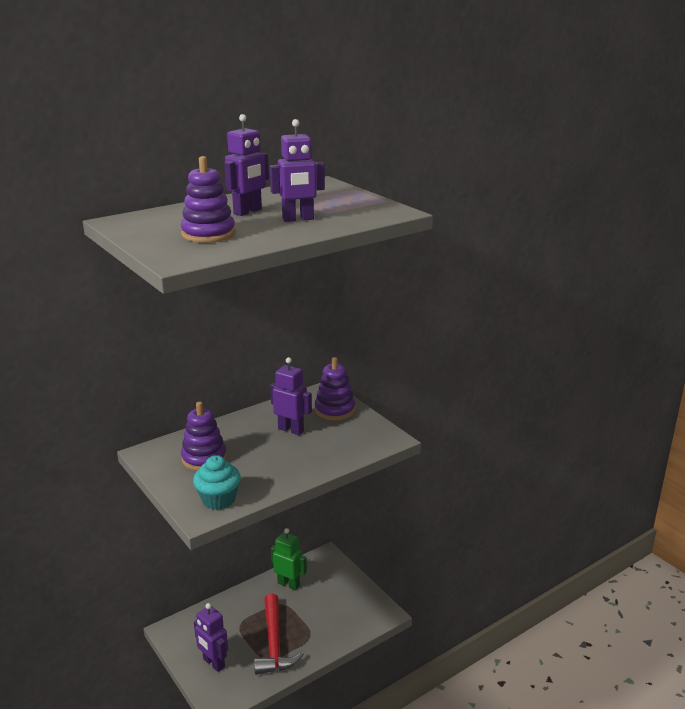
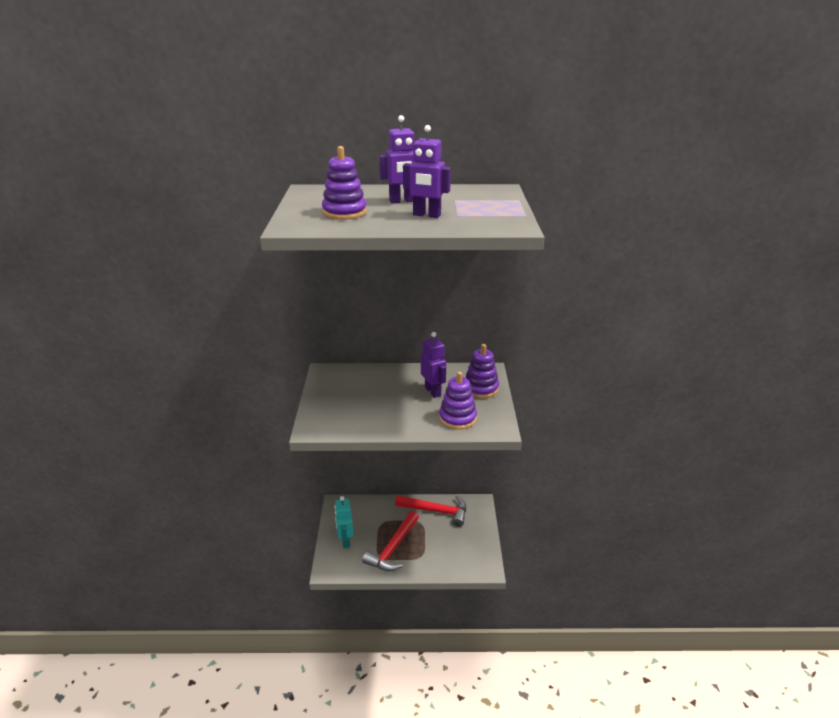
camera: 35 degrees right, 5 degrees up
purple stacking toy [181,402,227,471] -> purple stacking toy moved to [439,372,477,430]
turquoise cupcake [193,455,241,510] -> none
purple robot [194,603,228,672] -> turquoise robot [334,496,354,548]
green robot [271,528,307,590] -> red hammer [395,495,466,527]

